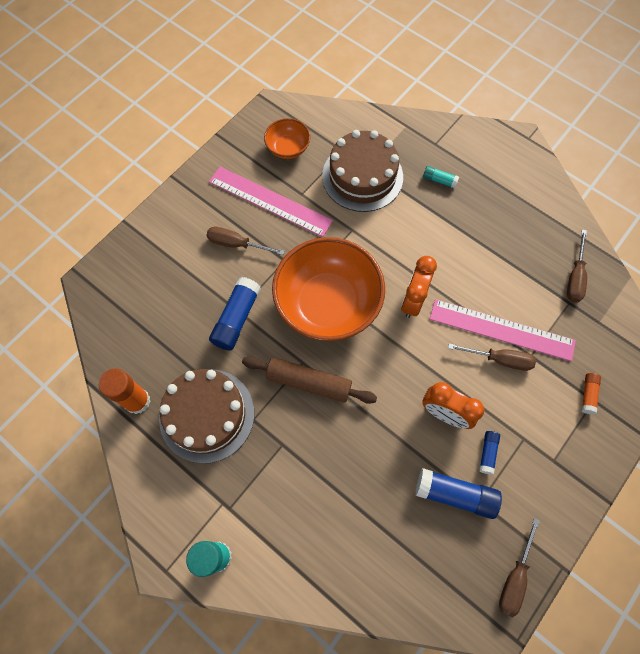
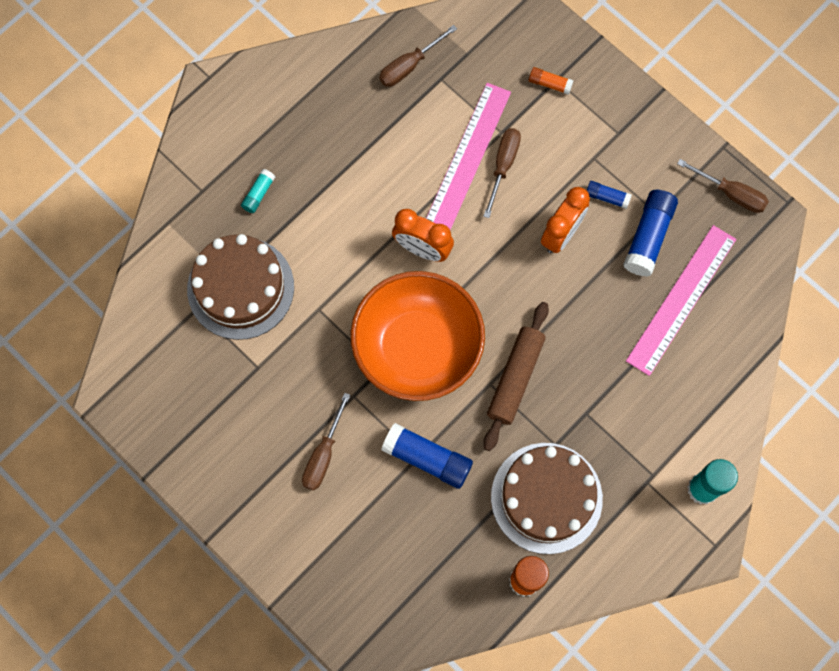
camera: 85 degrees left, 5 degrees up
pink ruler [209,167,333,237] -> pink ruler moved to [626,225,736,376]
orange bowl [264,118,310,159] -> none
brown screwdriver [567,230,587,302] -> brown screwdriver turned 120 degrees clockwise [379,25,457,87]

